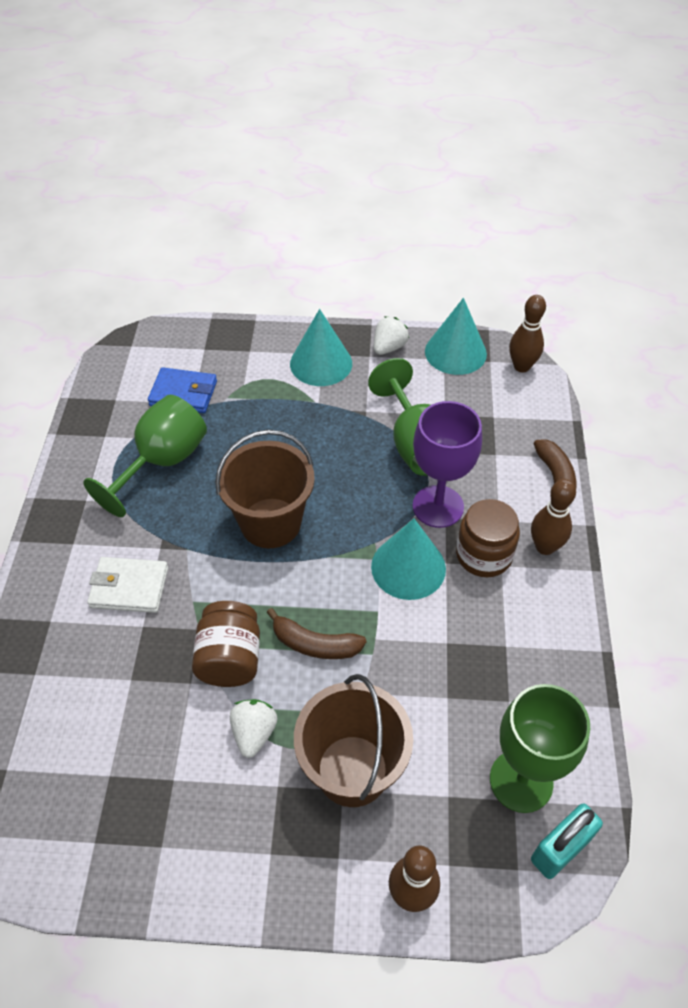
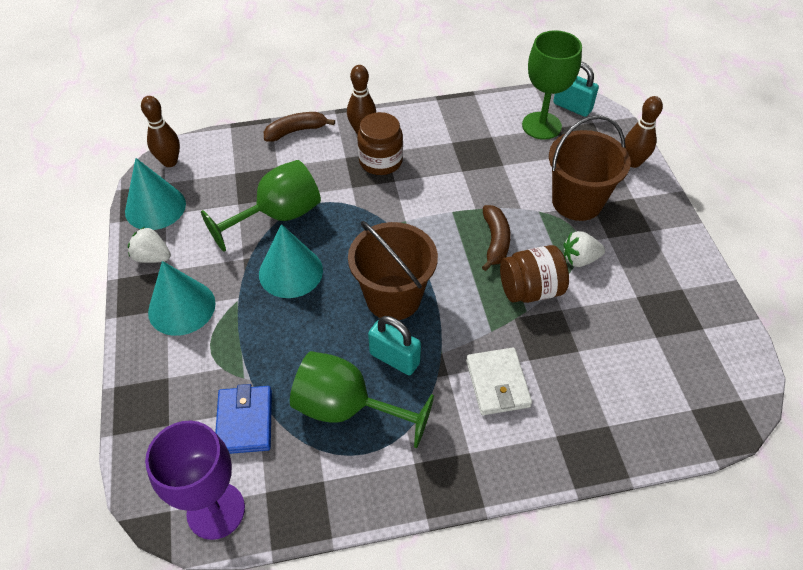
camera: 105 degrees left, 0 degrees up
turquoise cone [371,518,446,600] -> turquoise cone moved to [259,224,323,298]
purple goblet [413,401,482,528] -> purple goblet moved to [145,421,245,540]
none -> turquoise padlock [368,316,421,375]

